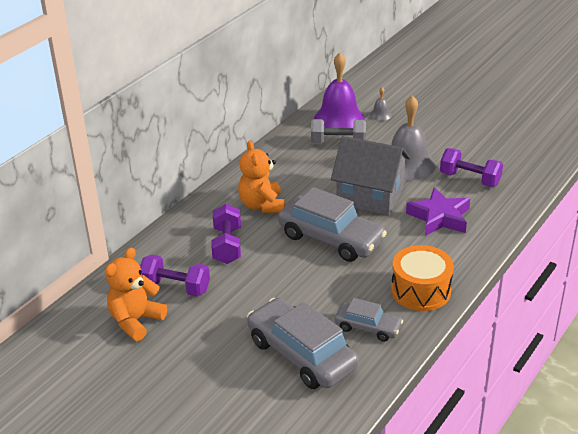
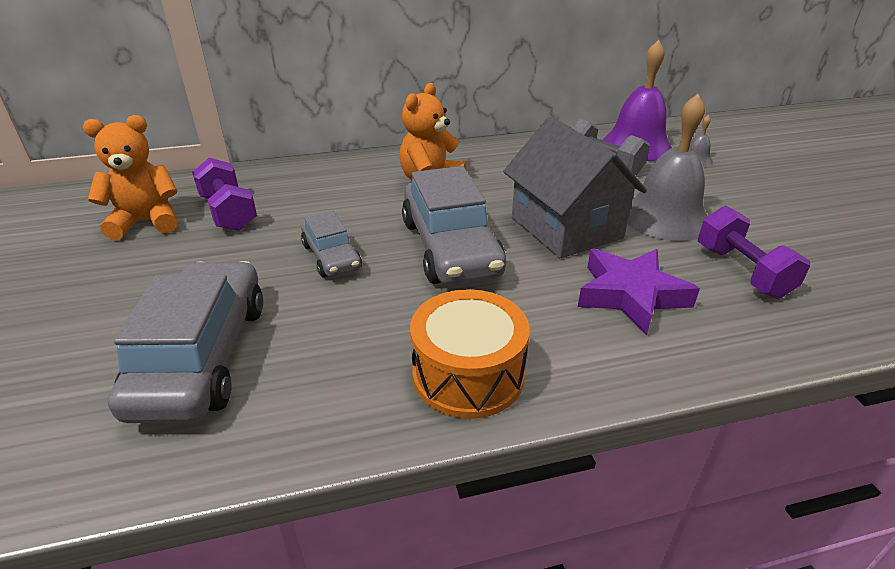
camera: 40 degrees right, 0 degrees up
purple dumbbell [211,204,241,264] -> none
grey car [335,298,403,342] -> grey car moved to [301,211,362,278]

